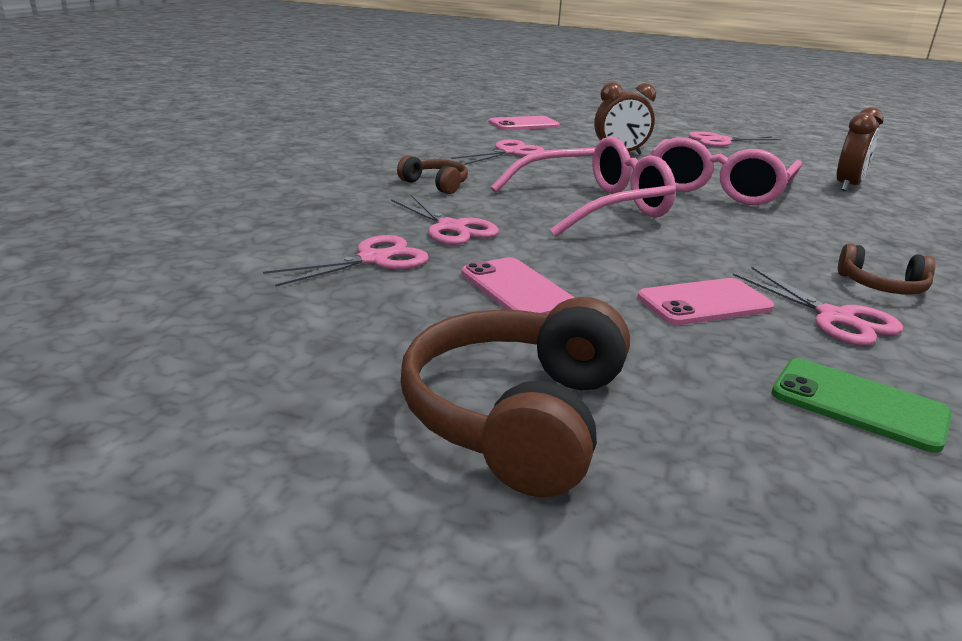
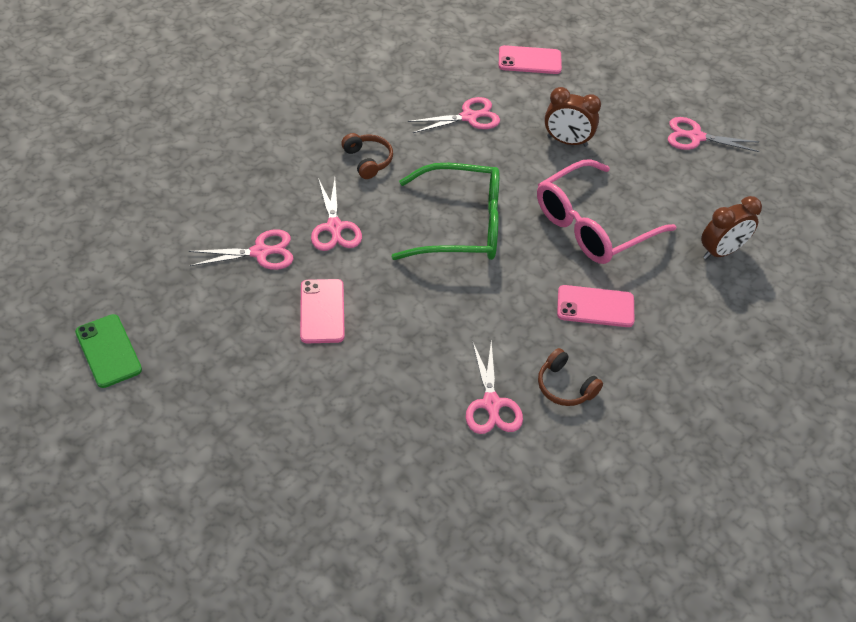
camera: 25 degrees right, 25 degrees up
brown headphones [401,297,630,497] -> none
pink glasses [491,136,676,237] -> green glasses [391,163,499,260]
pink phone [637,278,774,325] -> pink phone moved to [557,285,635,327]
green phone [772,358,952,453] -> green phone moved to [75,314,142,388]

